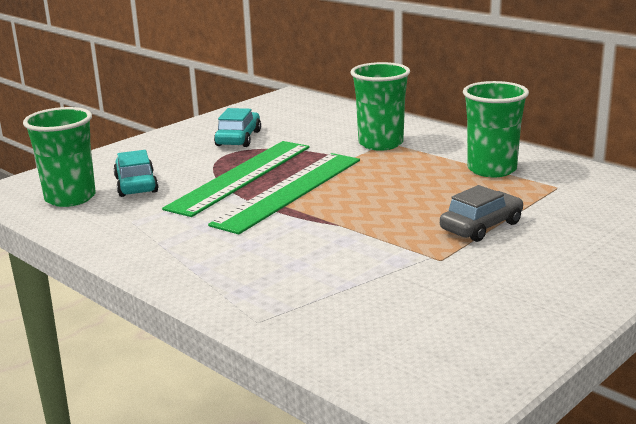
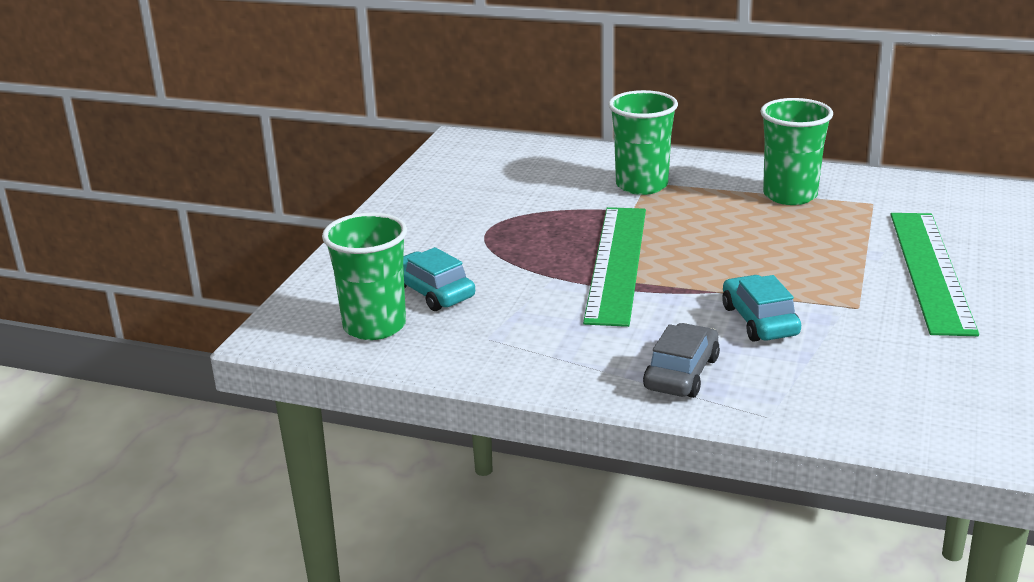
camera: 25 degrees left, 5 degrees up
green ruler [162,141,310,217] -> green ruler moved to [890,213,979,336]
turquoise car [214,108,261,147] -> turquoise car moved to [722,275,801,342]
grey car [440,185,523,242] -> grey car moved to [643,323,720,398]

